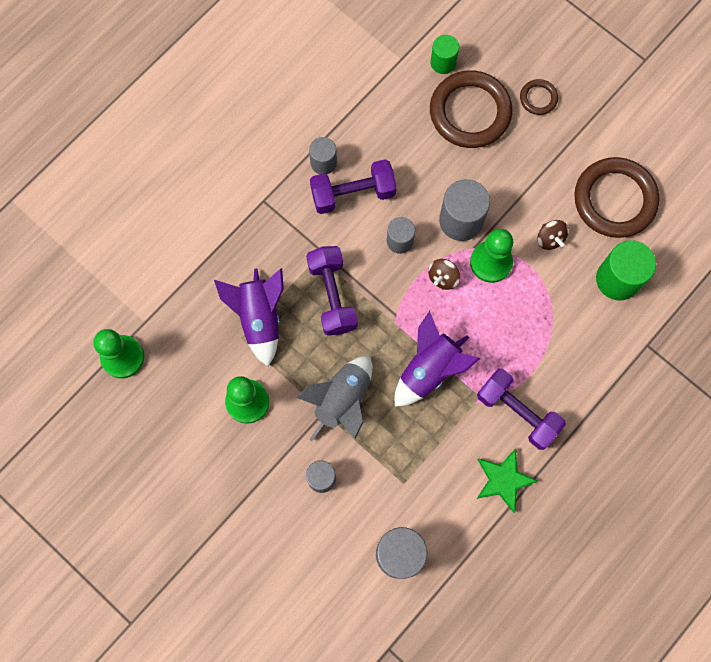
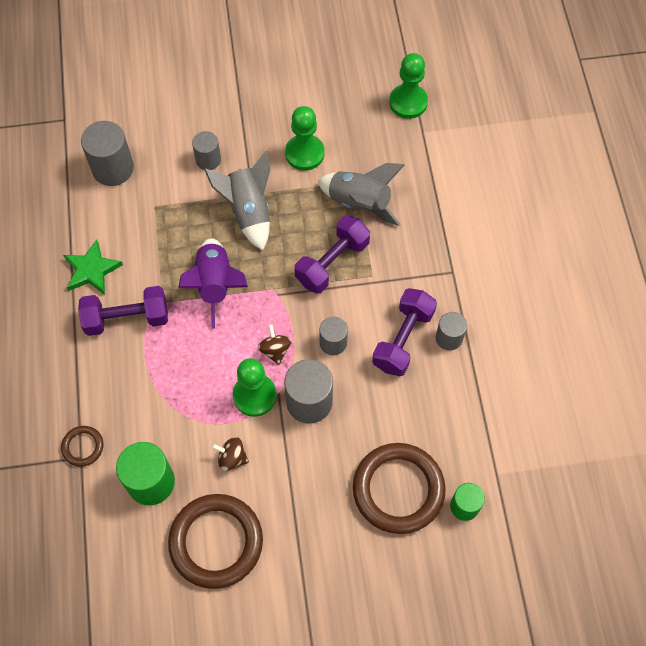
camera: 130 degrees right, 10 degrees down
purple rocket [214,268,284,366] -> grey rocket [318,163,404,226]
purple dumbbell [306,246,358,336] -> purple dumbbell turned 75 degrees counterclockwise [295,215,370,294]
brown ring [520,79,558,115] -> brown ring moved to [61,426,103,467]

